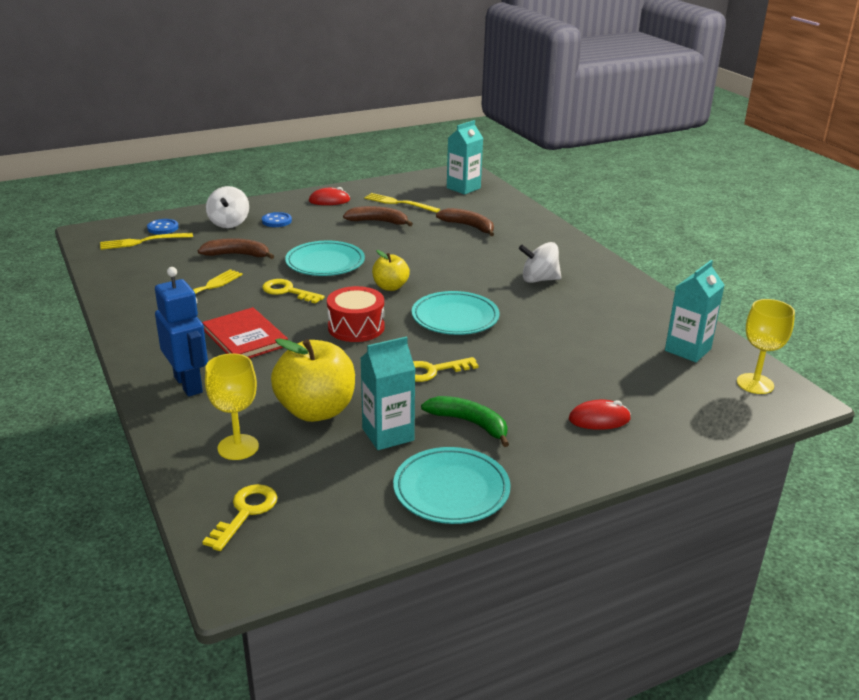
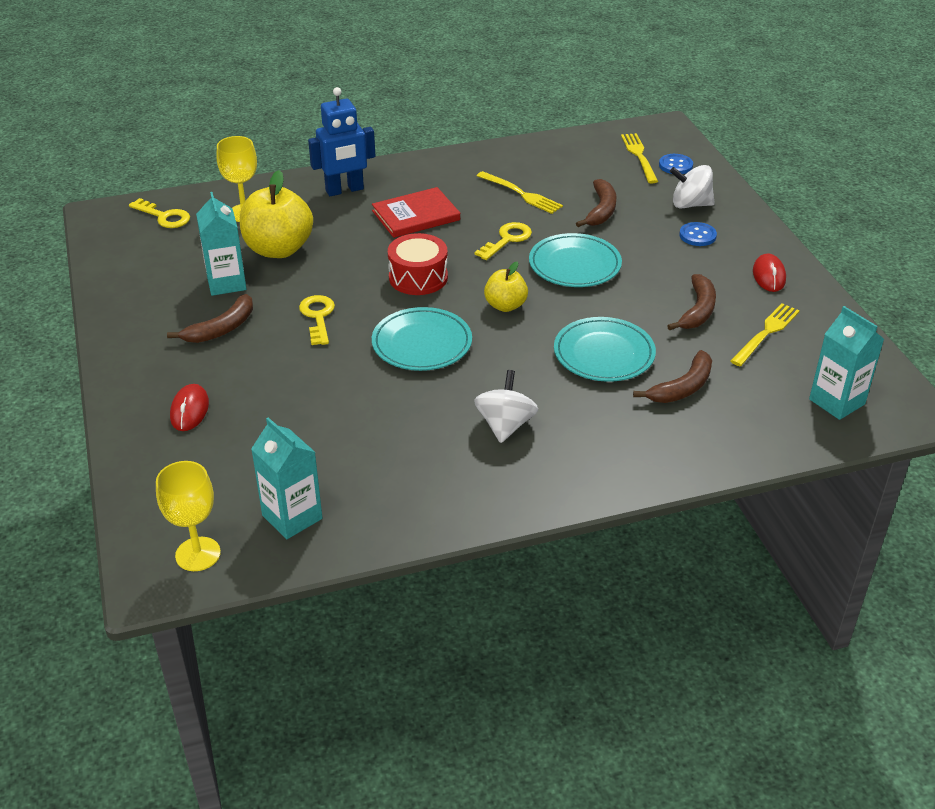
camera: 100 degrees right, 10 degrees up
turquoise plate [393,447,510,524] -> turquoise plate moved to [554,317,656,382]
green banana [421,396,509,447] -> brown banana [167,294,253,343]

